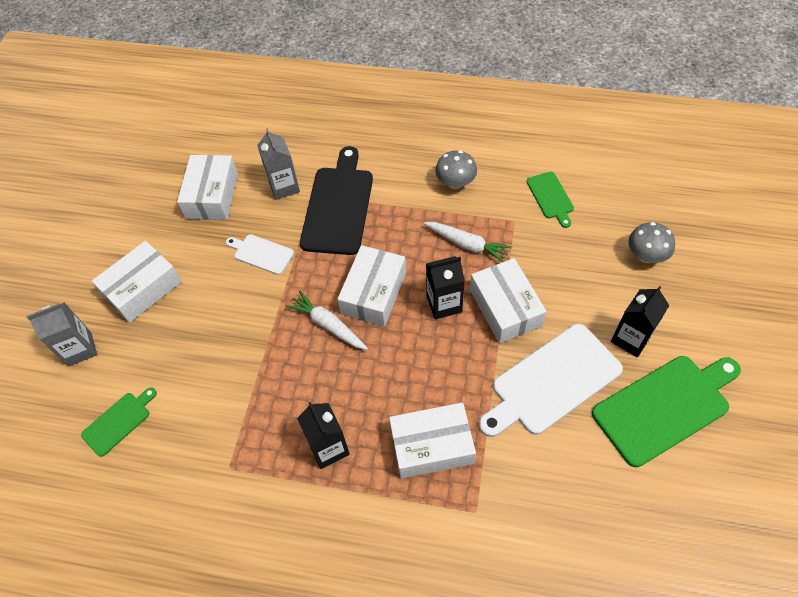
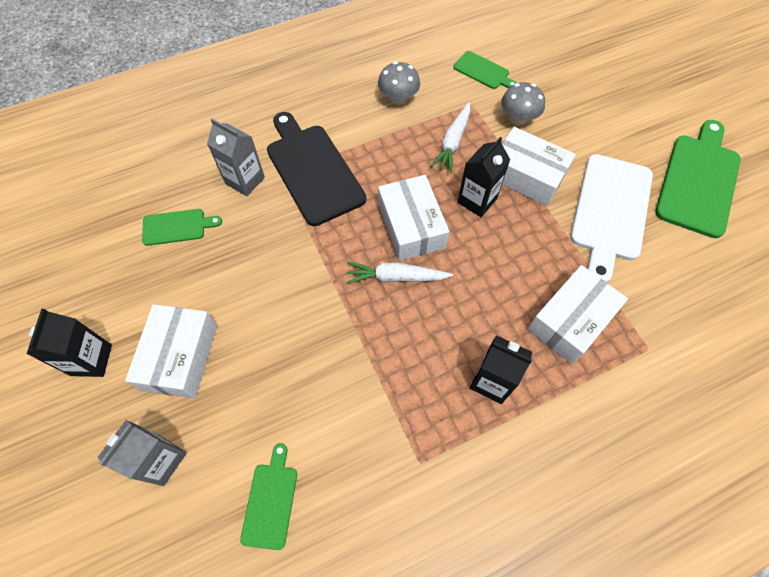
camera: 40 degrees left, 5 degrees up
white box [177,155,238,220] -> green cutting board [142,209,222,246]
white cutting board [226,234,294,275] -> none
white carrot [424,222,512,262] -> white carrot turned 120 degrees clockwise [430,102,471,173]
black carton [611,286,669,357] -> black carton moved to [27,309,112,377]
grey mushroom [628,222,675,263] -> grey mushroom moved to [501,82,545,125]

